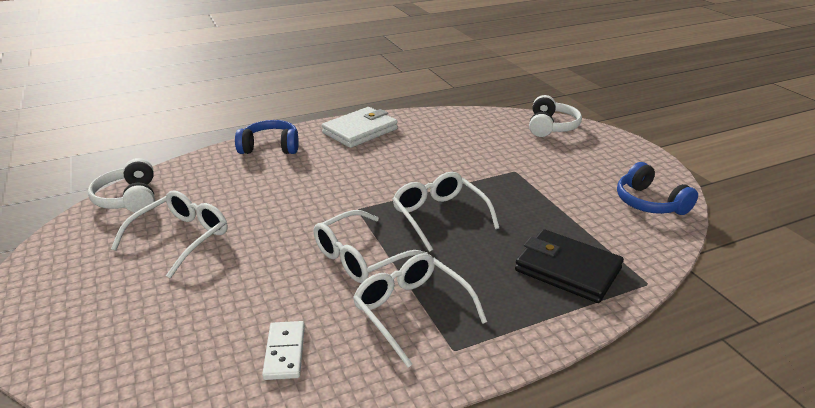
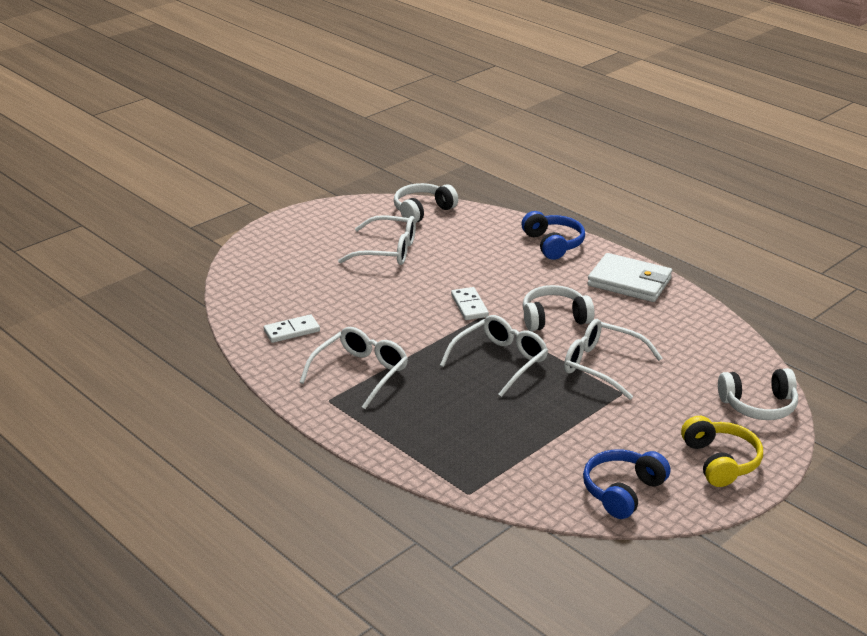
camera: 70 degrees right, 0 degrees up
white glasses [314,210,429,283] -> white glasses moved to [564,319,662,400]
black wallet [515,229,624,303] -> none
none -> white domino [451,287,489,320]
none -> white headphones [523,285,595,331]
none -> yellow headphones [681,416,763,487]

